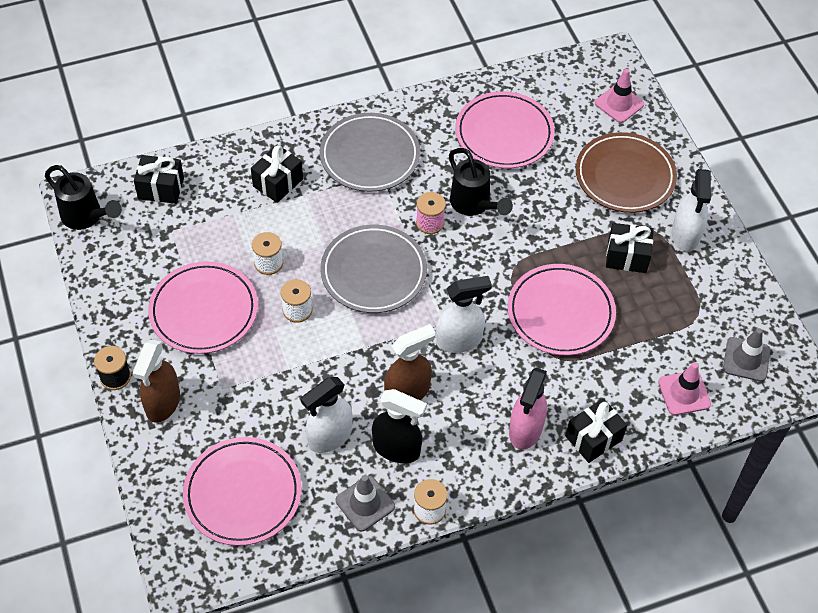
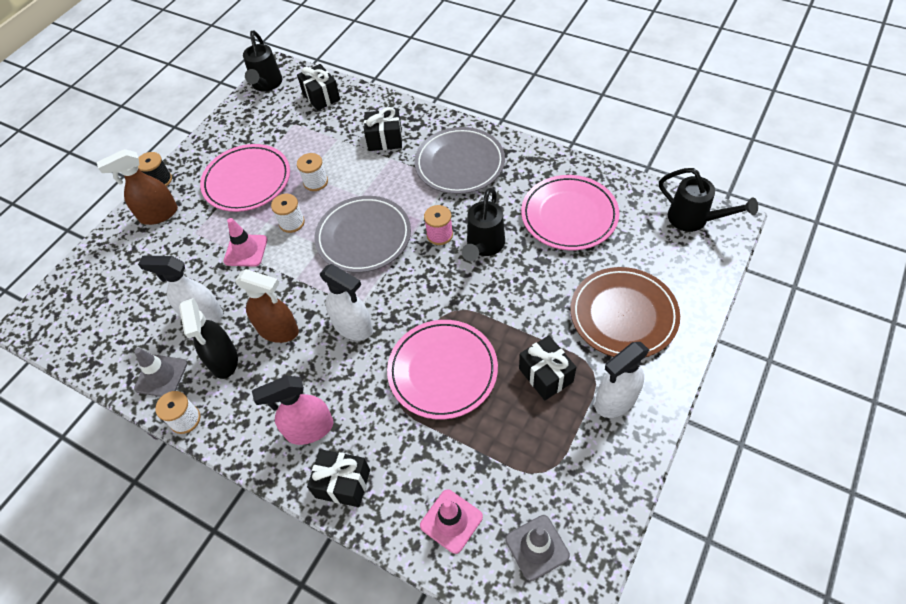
camera: 55 degrees right, 0 degrees up
pink plate [183,437,301,546] -> none
pink traffic cone [595,69,644,123] -> pink traffic cone moved to [224,218,267,267]
none -> black watering can [659,168,758,232]

